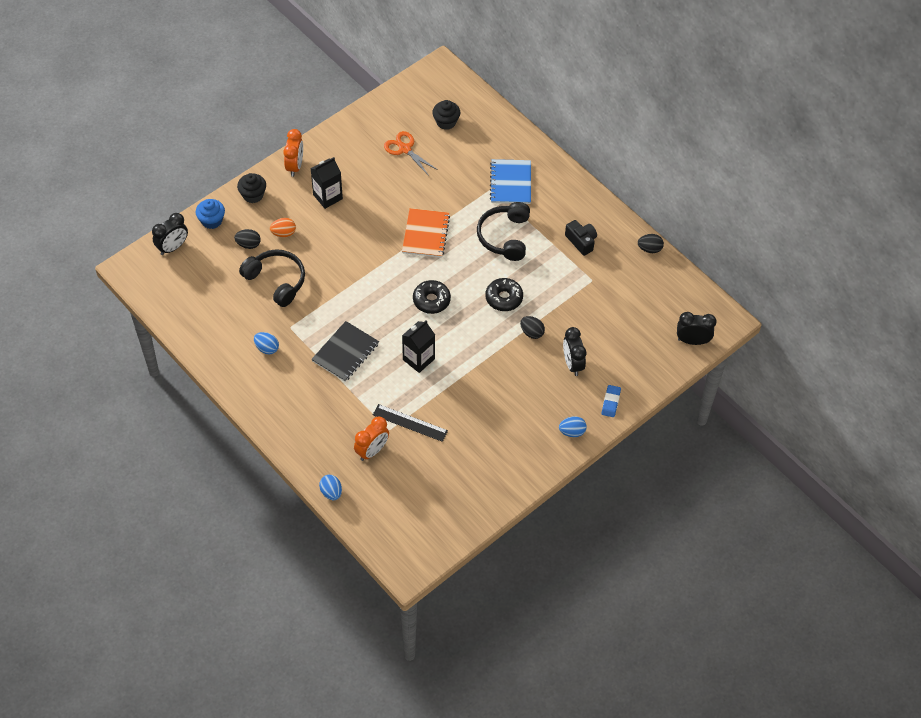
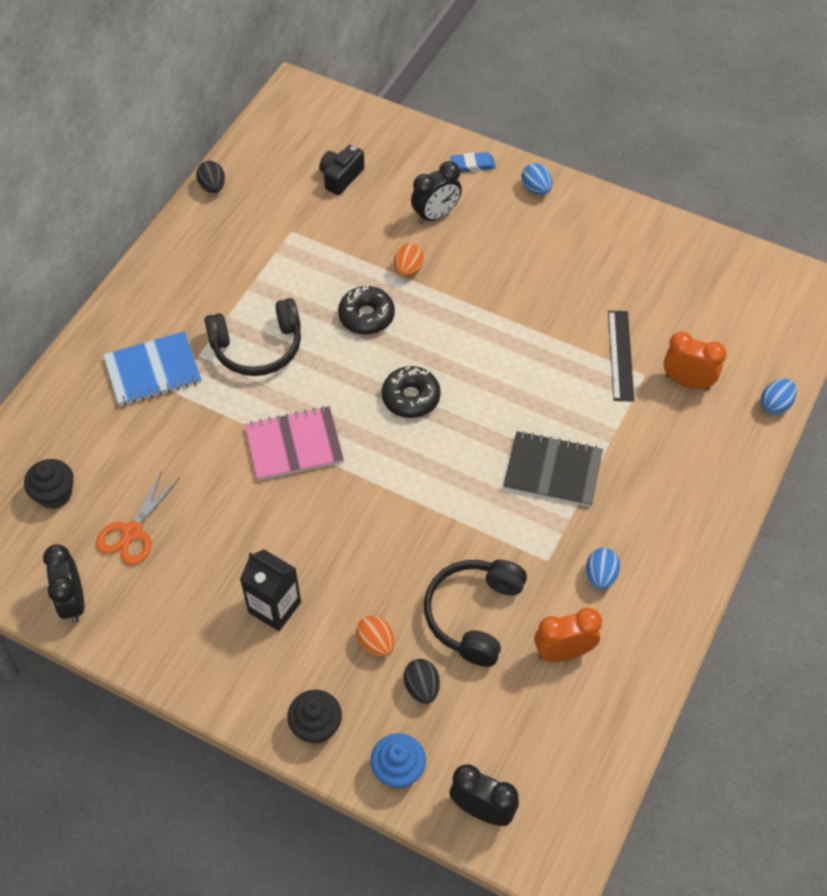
camera: 110 degrees left, 0 degrees up
orange clock [283,129,303,177] -> orange clock moved to [534,608,602,662]
orange notebook [402,208,450,258] -> pink notebook [245,406,344,481]
black carton [402,320,435,373] -> none
black egg [520,316,545,339] -> orange egg [394,243,424,277]
black camera [565,220,597,256] -> black camera moved to [319,145,364,195]
black clock [677,312,717,345] -> black clock moved to [43,544,84,623]

